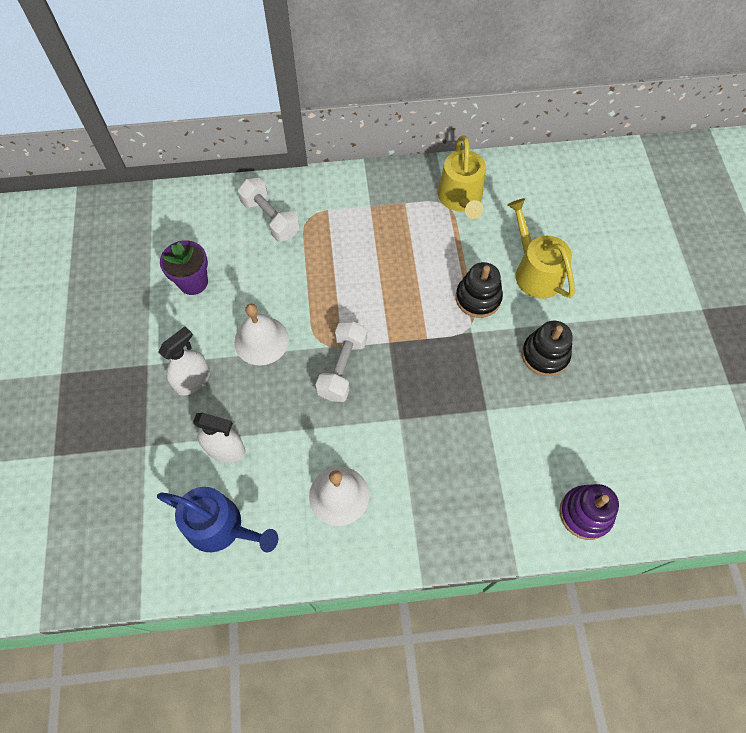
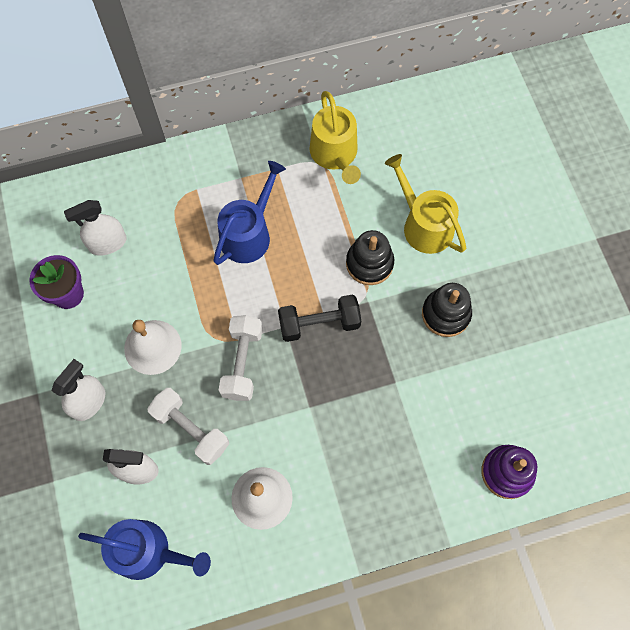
camera: 10 degrees left, 5 degrees up
white dumbbell [238,178,300,242] -> white dumbbell moved to [147,388,229,465]
none -> white spray bottle [64,200,127,256]
none -> blue watering can [213,161,286,265]
none -> black dumbbell [278,295,361,342]

